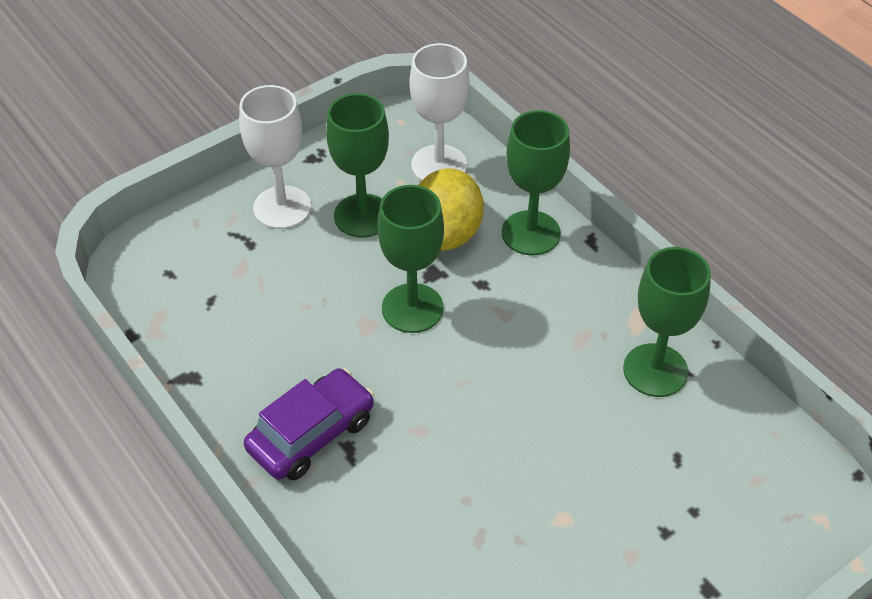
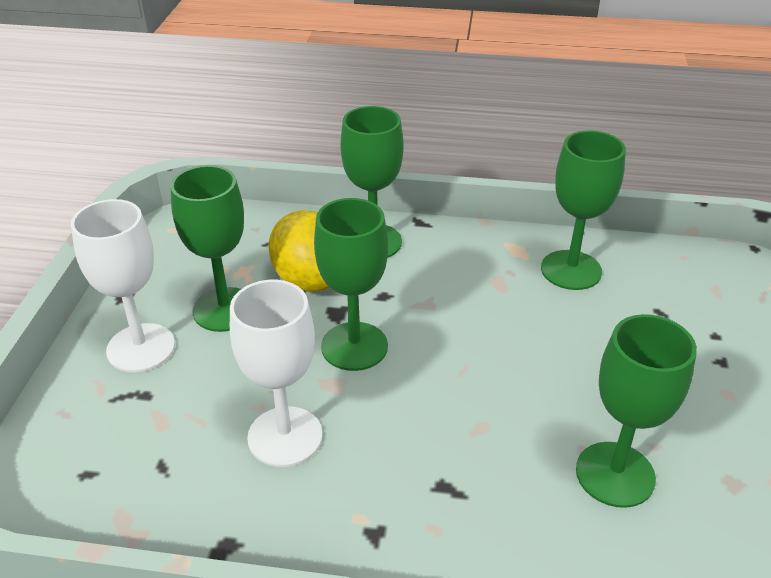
camera: 45 degrees left, 10 degrees down
purple car [244,368,374,481] -> none
white goblet [409,43,469,181] -> white goblet moved to [230,280,322,467]
none -> green goblet [576,314,697,508]

